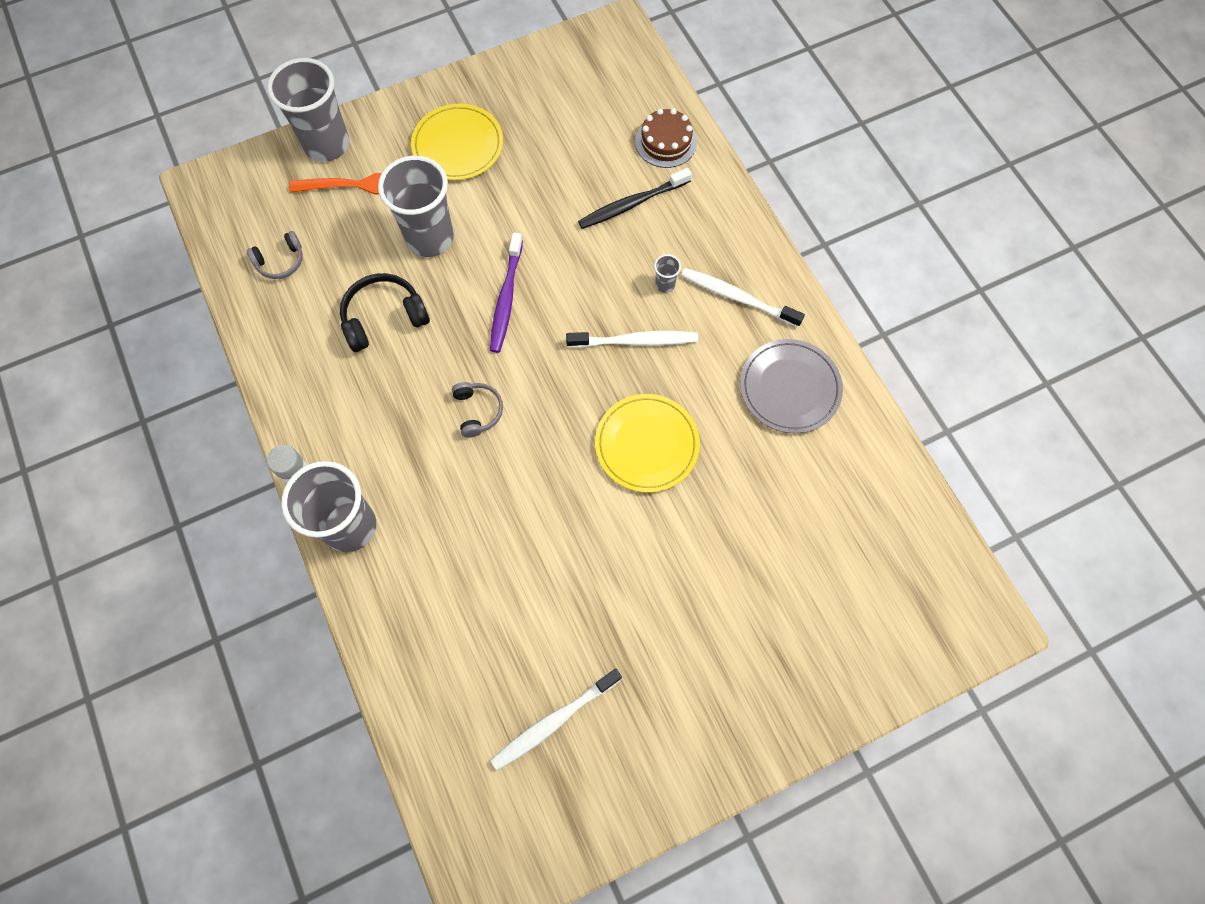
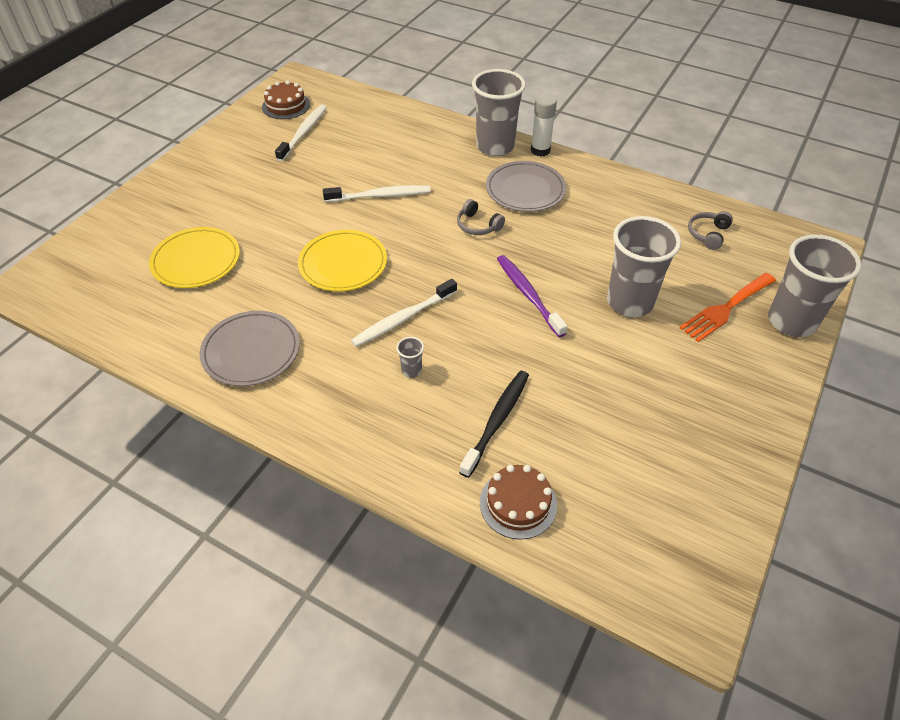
camera: 145 degrees right, 20 degrees down
black headphones [340,273,430,352] -> none
yellow plate [411,104,503,180] -> yellow plate moved to [149,227,240,288]
white toothbrush [681,268,805,327] -> white toothbrush moved to [323,185,431,202]
none -> brown cake [262,80,310,119]
none -> grey plate [486,161,566,212]

